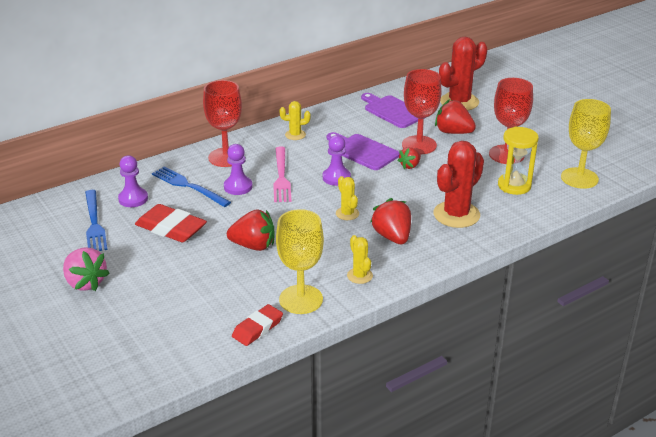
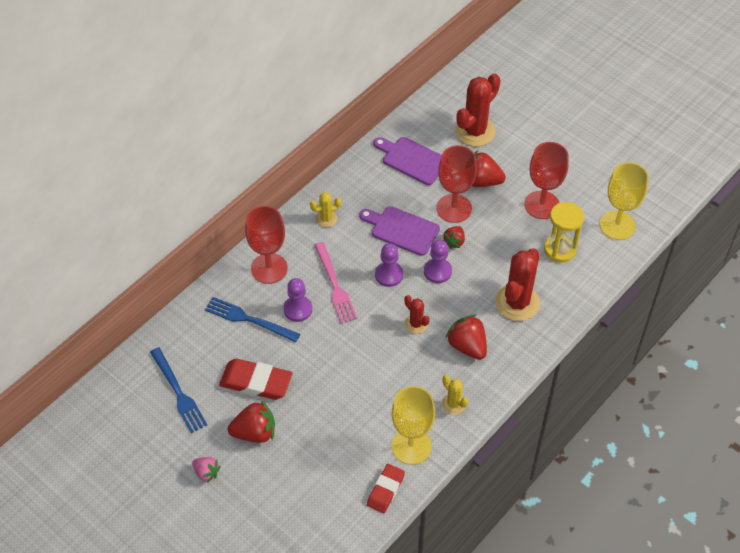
camera: 15 degrees left, 20 degrees up
pink strawberry [63,248,109,291] -> pink strawberry [192,457,221,483], size x0.60
purple pawn [118,155,148,207] -> purple pawn moved to [424,240,452,283]
red strawberry [227,209,274,251] -> red strawberry moved to [228,400,275,443]
yellow cactus [336,176,359,220] -> red cactus [404,295,430,334]

